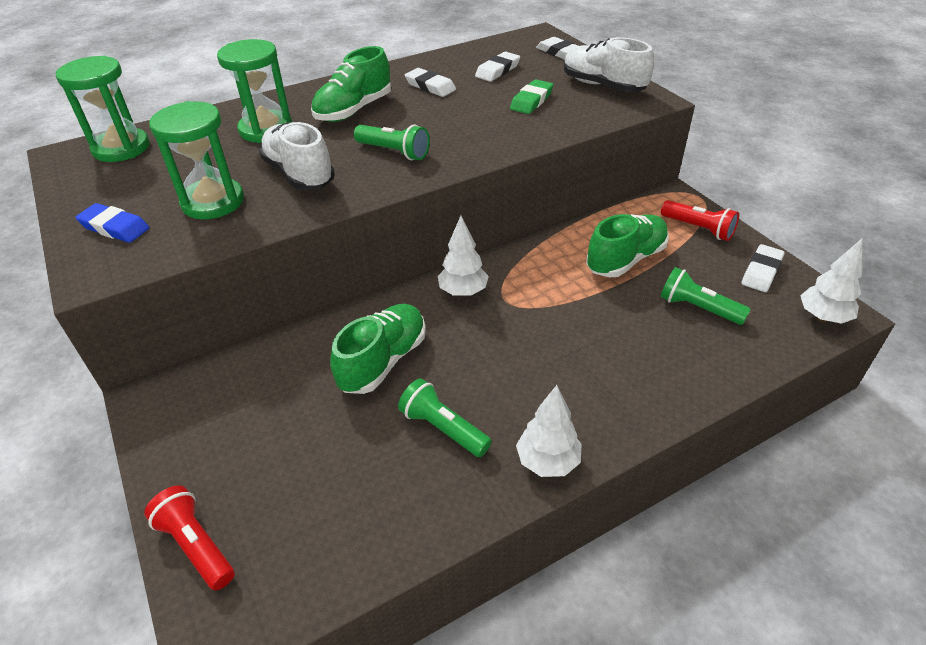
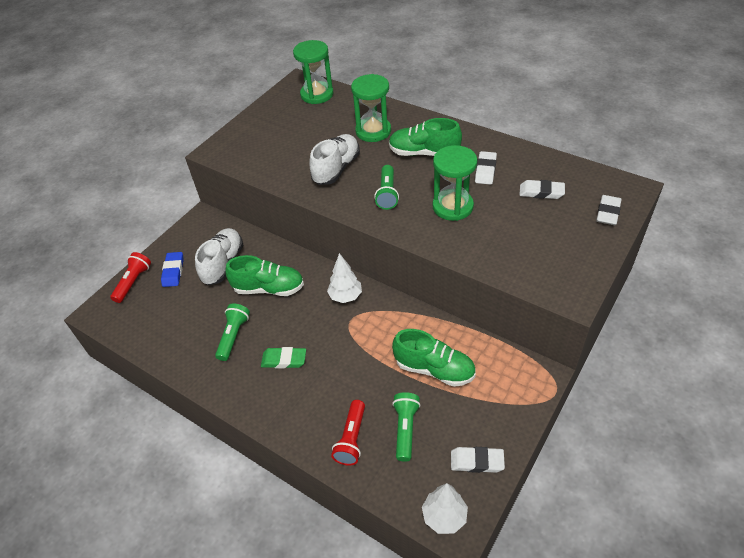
camera: 65 degrees right, 5 degrees up
blue eraser [75,203,149,243] -> blue eraser moved to [161,252,184,287]
green hourglass [149,101,244,219] -> green hourglass moved to [433,145,477,221]
green eraser [510,79,553,114] -> green eraser moved to [261,347,306,368]
white tree [516,385,582,477] -> none
white shoe [564,37,654,92] -> white shoe moved to [195,228,243,285]
red flashlight [661,200,739,241] -> red flashlight moved to [331,400,365,466]

